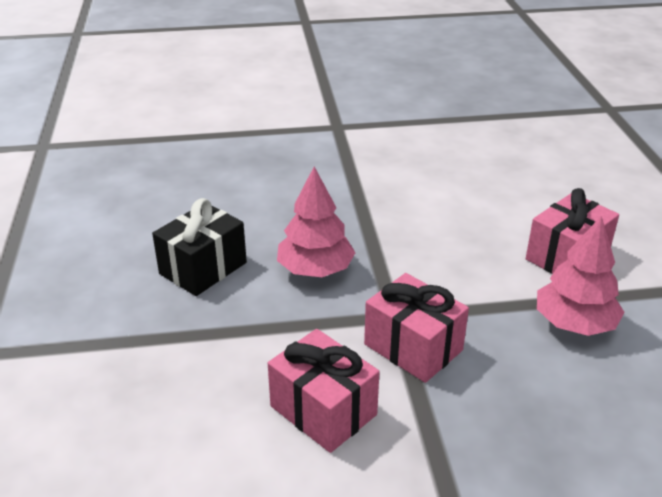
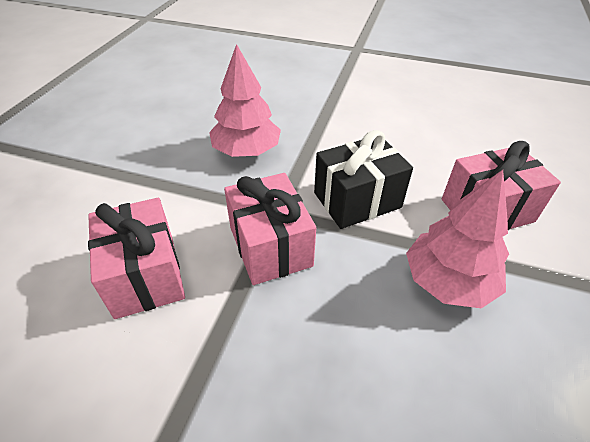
camera: 25 degrees right, 10 degrees up
black gift [152,198,247,296] -> black gift moved to [314,130,413,229]

